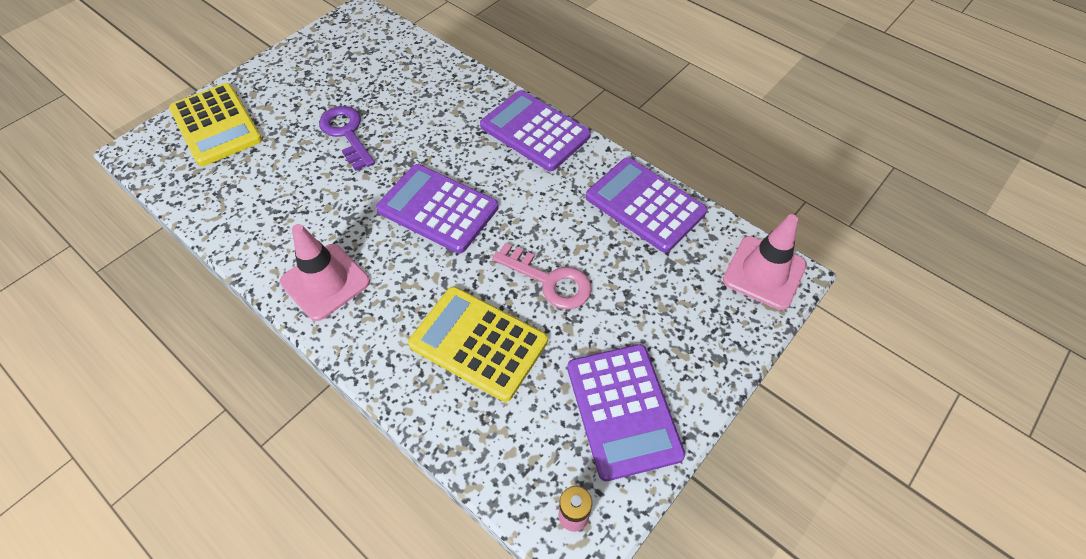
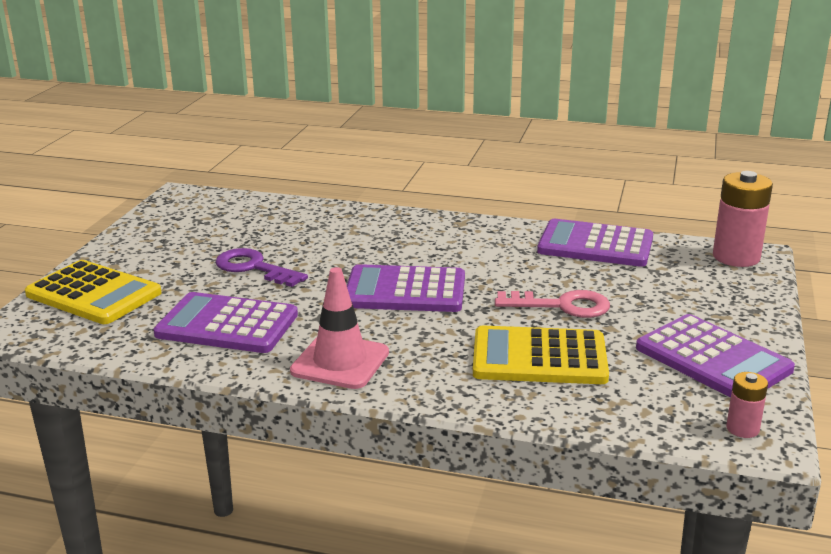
camera: 25 degrees left, 30 degrees down
purple calculator [480,90,591,171] -> purple calculator moved to [153,292,298,353]
pink traffic cone [723,214,807,310] -> pink battery [713,171,773,267]

